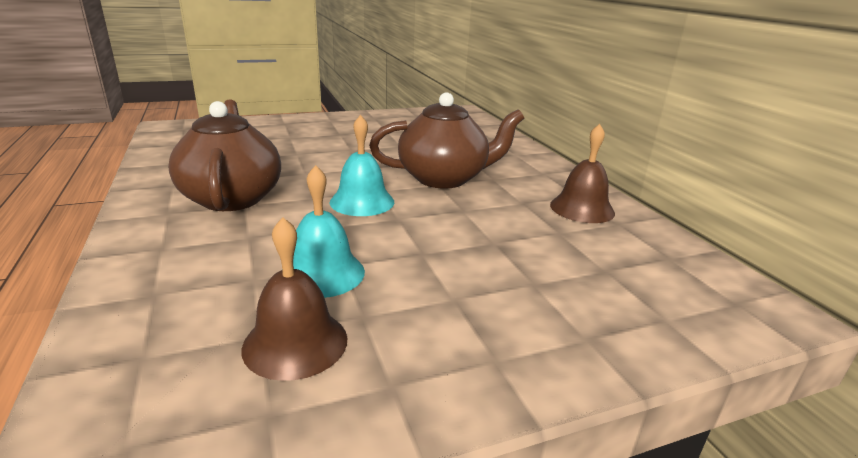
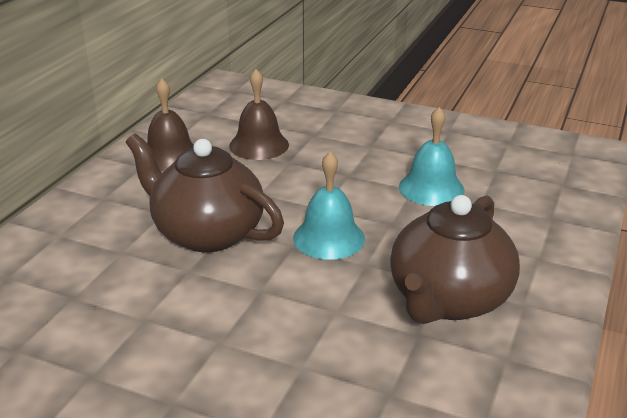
camera: 135 degrees left, 5 degrees up
brown bell [242,217,347,381] -> brown bell moved to [229,69,289,160]

